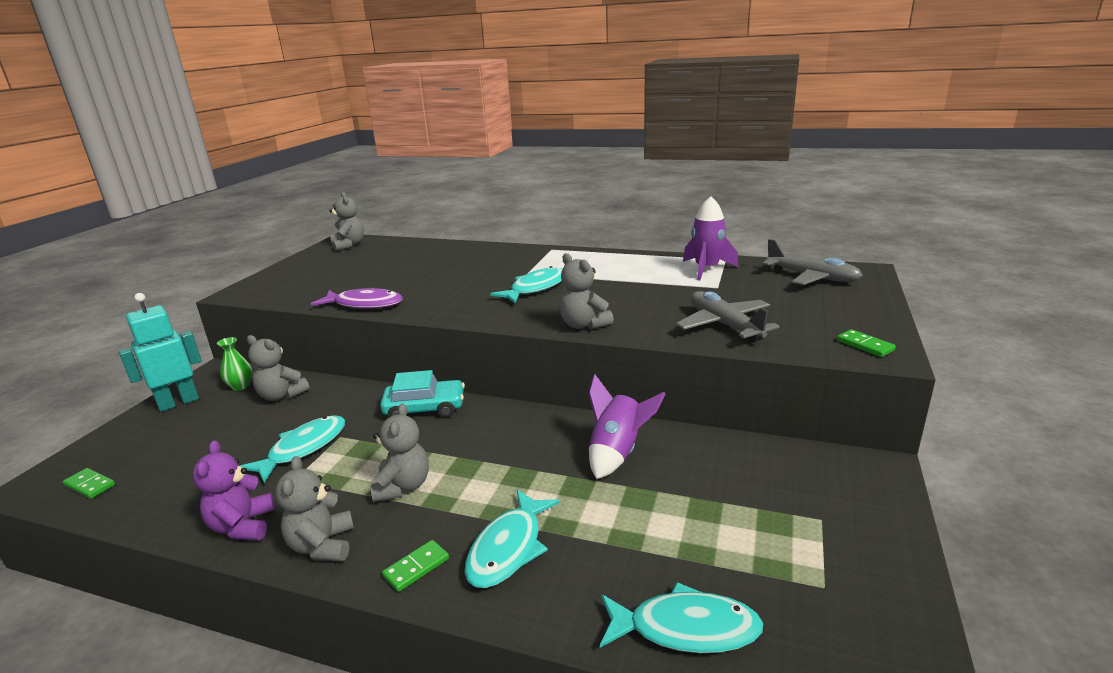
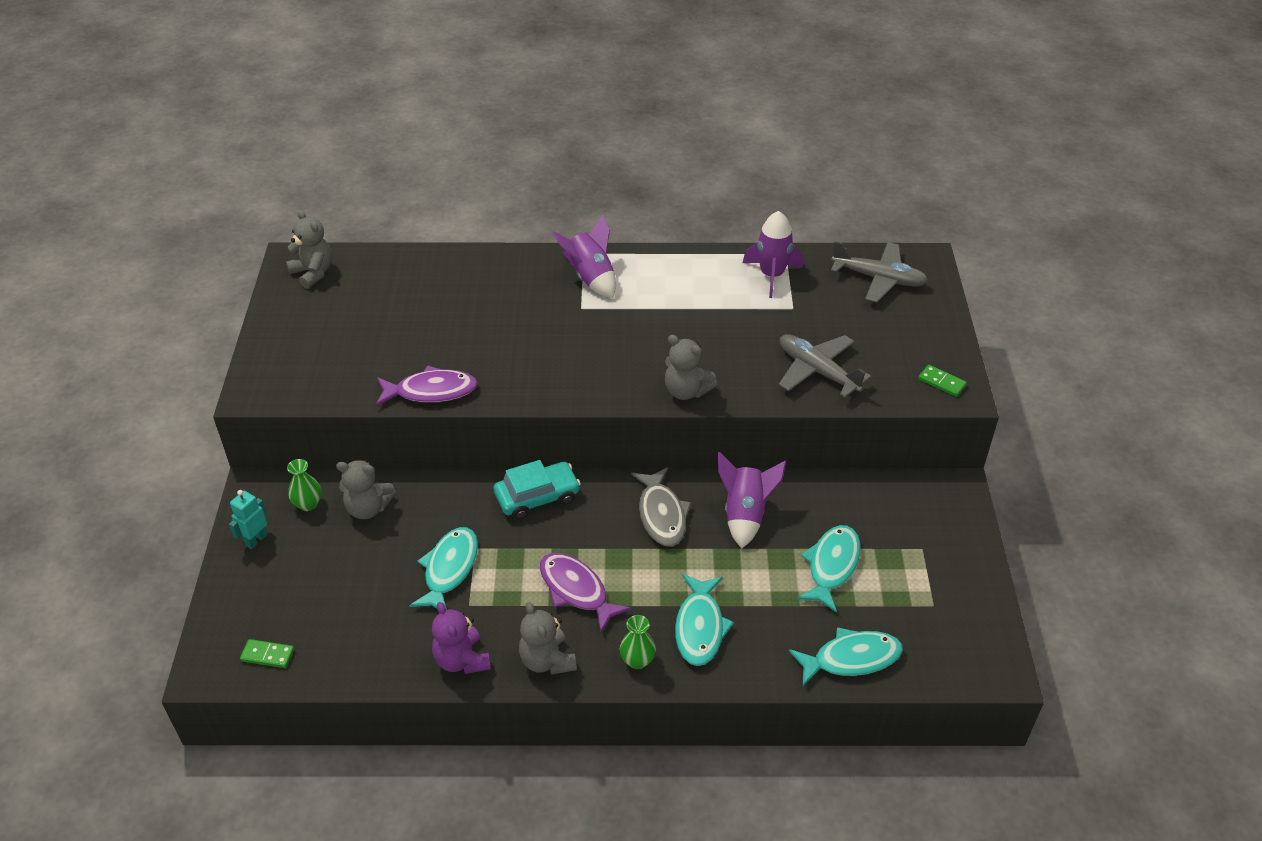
camera: 20 degrees left, 20 degrees up
turquoise robot [119,293,202,412] -> turquoise robot [229,490,267,549], size x0.58
grey teddy bear [371,403,429,502] -> purple fish [540,553,631,632]
green domino [382,540,449,592] -> green vase [620,615,656,669]
turquoise fish [490,266,562,303] -> turquoise fish moved to [797,525,861,613]
none -> purple rocket [552,214,616,298]
none -> grey fish [631,467,691,546]

